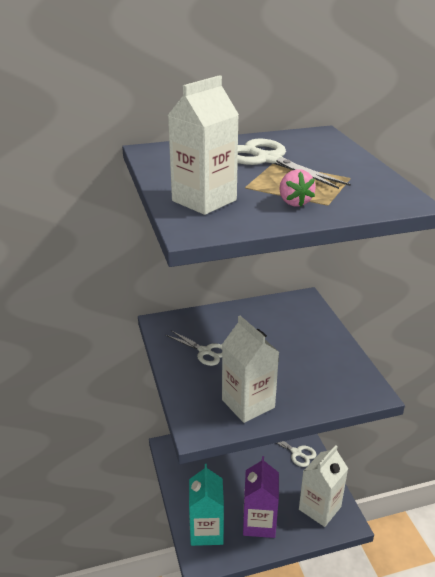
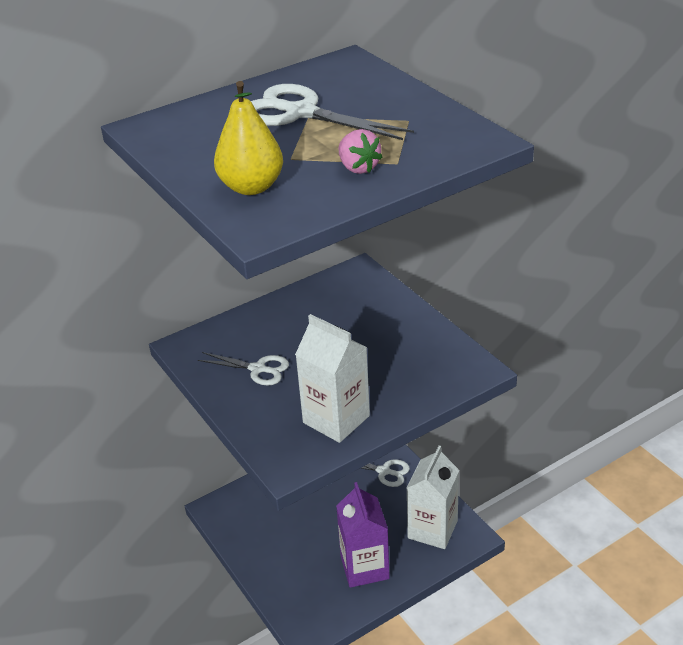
camera: 15 degrees left, 5 degrees up
white carton [168,75,239,215] -> yellow pear [214,81,283,195]
turquoise carton [189,464,224,546] -> none

